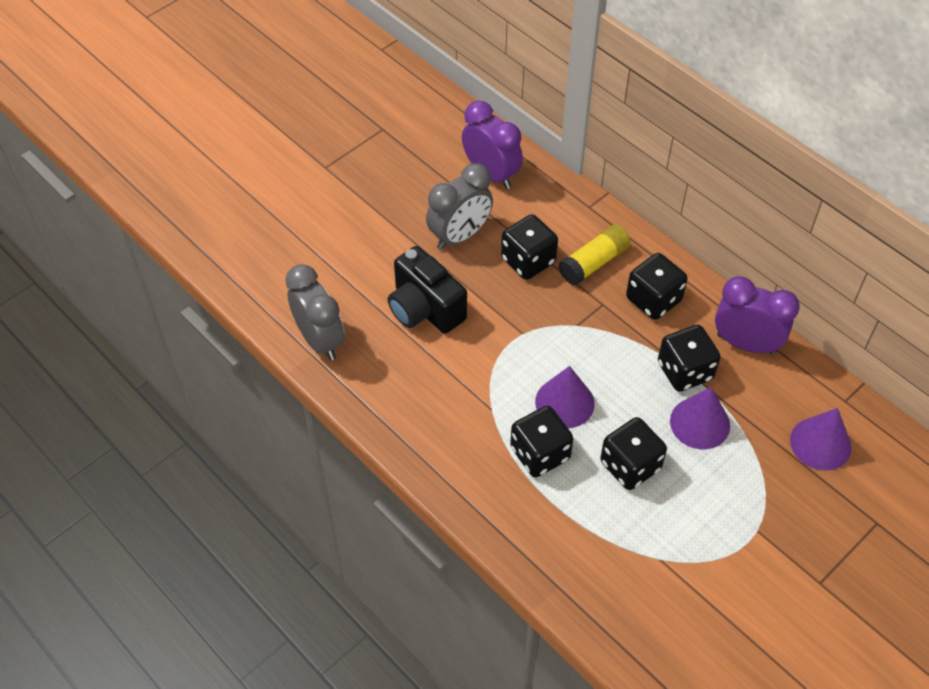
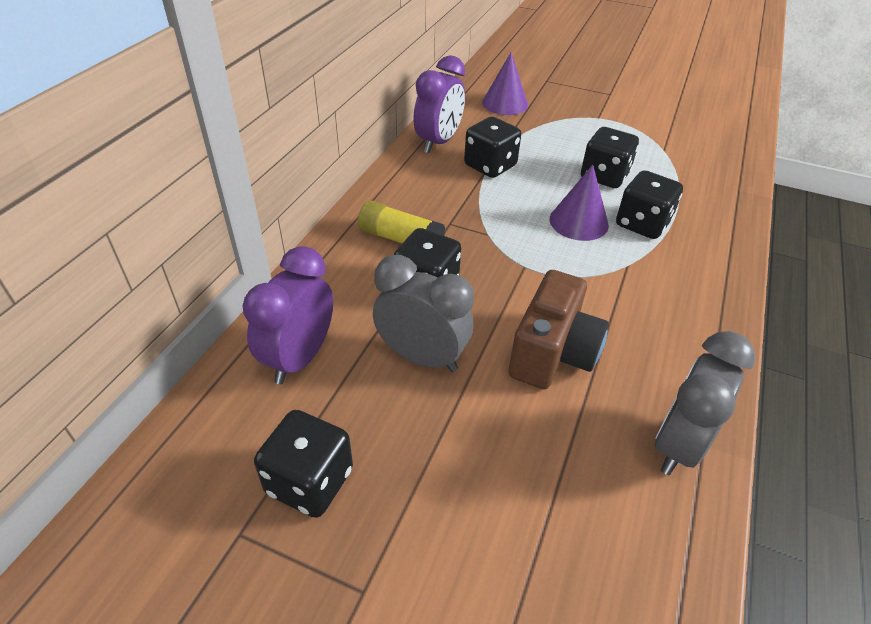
camera: 115 degrees left, 10 degrees down
black camera [388,246,467,334] -> brown camera [509,270,609,389]
black dice [626,253,688,320] -> black dice moved to [254,410,353,518]
purple cone [670,387,730,449] -> none
purple clock [715,276,800,355] -> purple clock turned 150 degrees counterclockwise [413,55,465,153]

